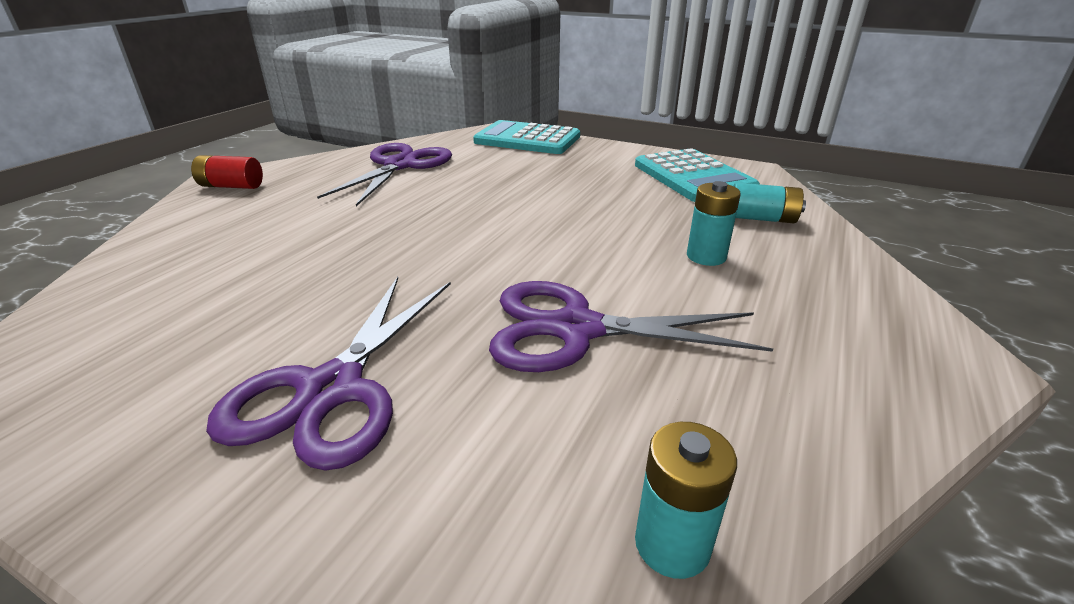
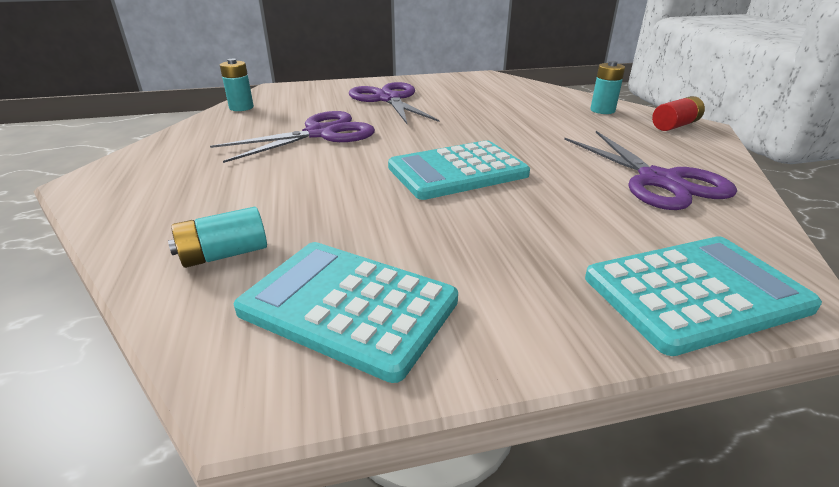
camera: 140 degrees right, 0 degrees up
turquoise battery [687,181,741,266] -> turquoise battery moved to [590,61,625,114]
none -> turquoise calculator [388,140,530,200]

